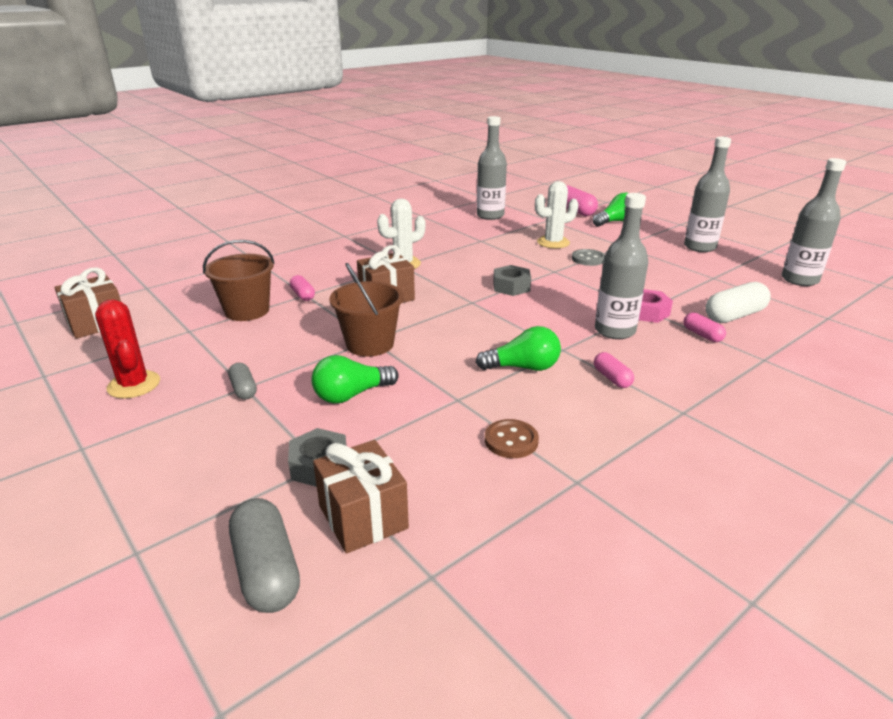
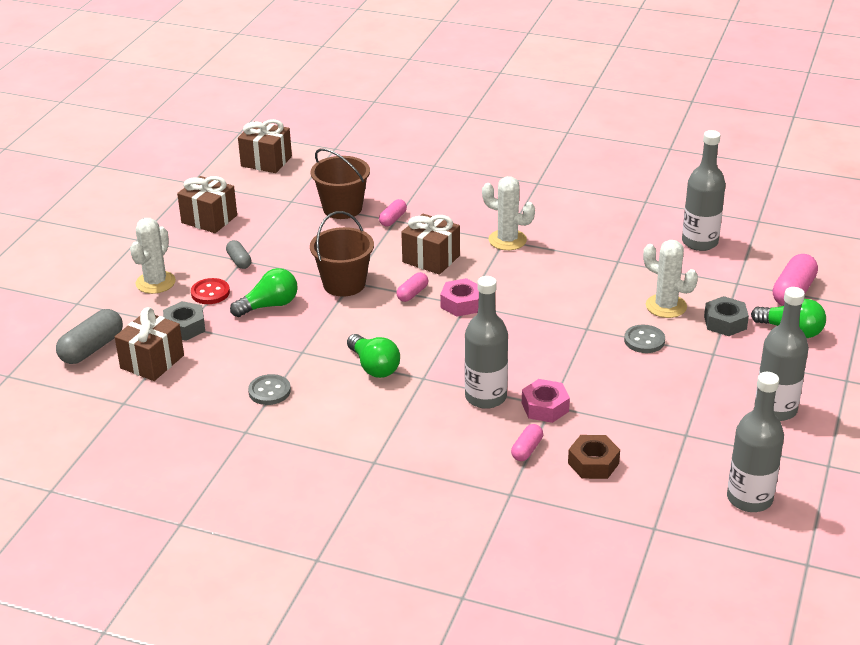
camera: 60 degrees right, 5 degrees up
red cactus [95,299,160,398] -> brown gift [177,176,237,233]
grey capsule [228,363,257,400] -> grey capsule turned 60 degrees counterclockwise [226,240,251,269]
green light bulb [311,355,399,403] -> green light bulb turned 120 degrees clockwise [230,268,298,317]
brown button [485,419,539,458] -> grey button [248,374,291,405]
grey nut [493,265,531,296] -> grey nut moved to [704,296,749,336]
pink capsule [594,352,634,388] -> pink capsule moved to [396,272,428,302]
white capsule [706,282,771,323] -> brown nut [568,435,620,479]
none -> white cactus [130,218,176,294]
none -> red button [191,278,230,304]
none -> pink nut [440,278,479,317]

